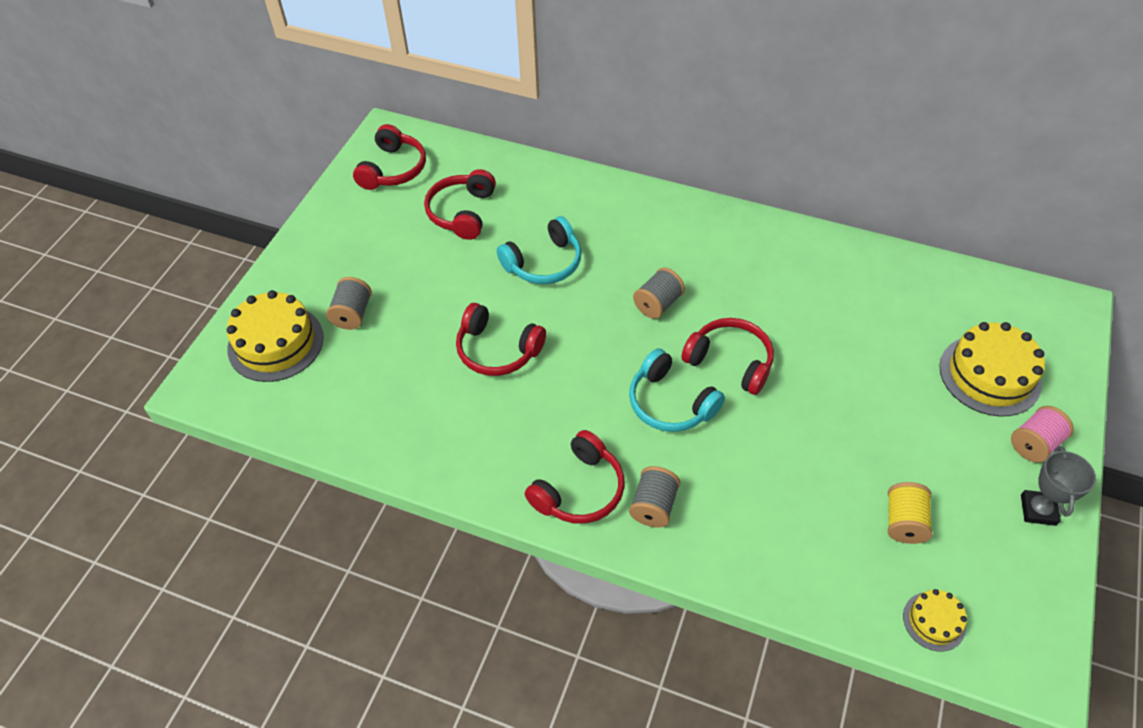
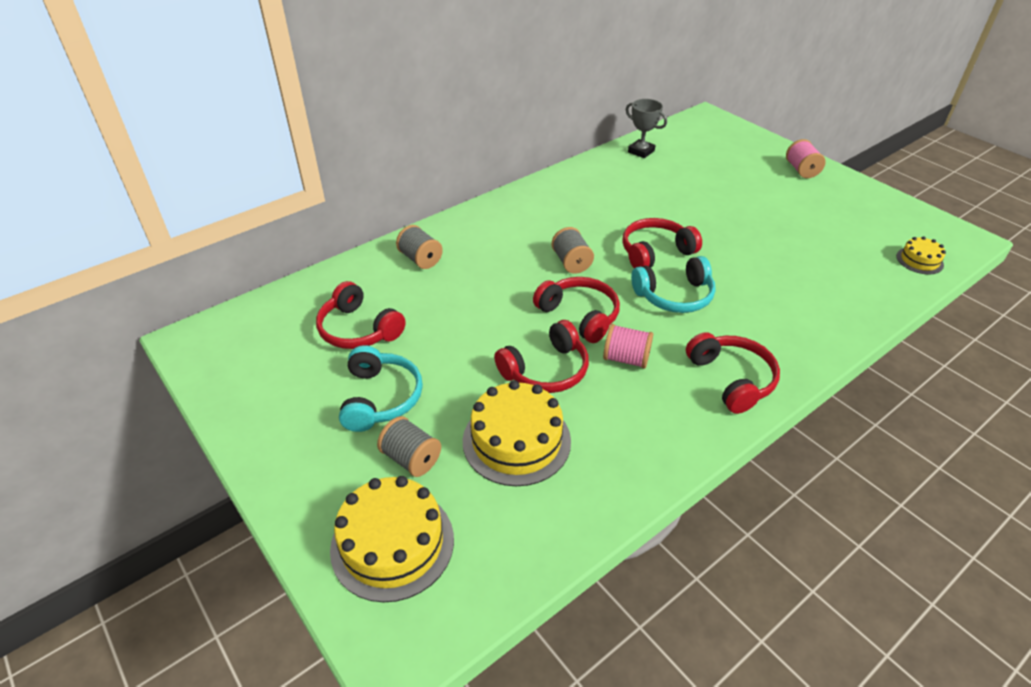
camera: 60 degrees left, 10 degrees down
red headphones [353,124,426,190] -> red headphones moved to [533,277,620,343]
turquoise headphones [497,216,581,284] -> turquoise headphones moved to [339,345,423,432]
grey spool [629,466,680,528] -> grey spool moved to [396,225,443,269]
yellow spool [888,482,932,544] -> none
yellow cake [939,322,1045,417] -> yellow cake moved to [463,380,571,486]
grey trophy [1021,446,1096,526] -> grey trophy moved to [626,99,667,158]
none -> pink spool [603,324,653,369]

